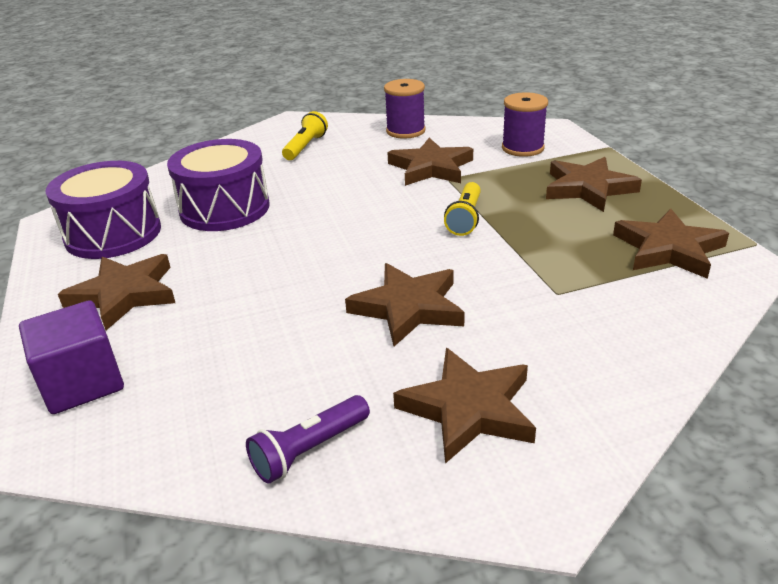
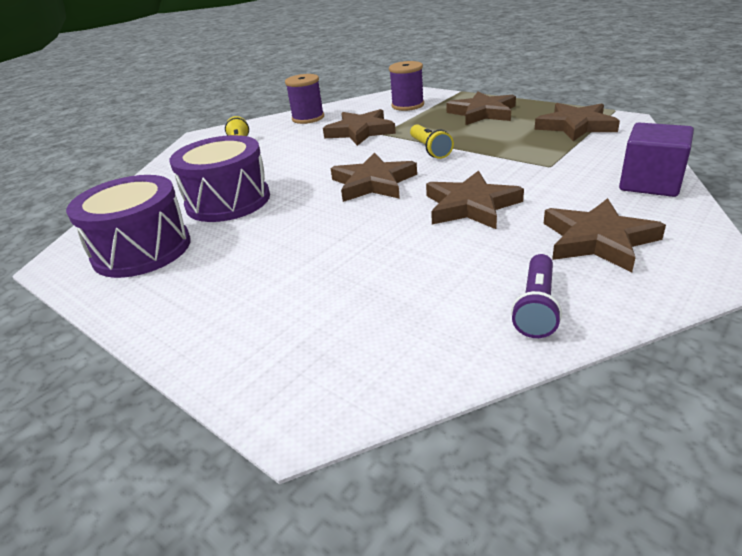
camera: 30 degrees left, 0 degrees up
purple cube [19,300,124,414] -> purple cube moved to [619,123,694,197]
brown star [58,254,175,330] -> brown star moved to [331,152,417,202]

